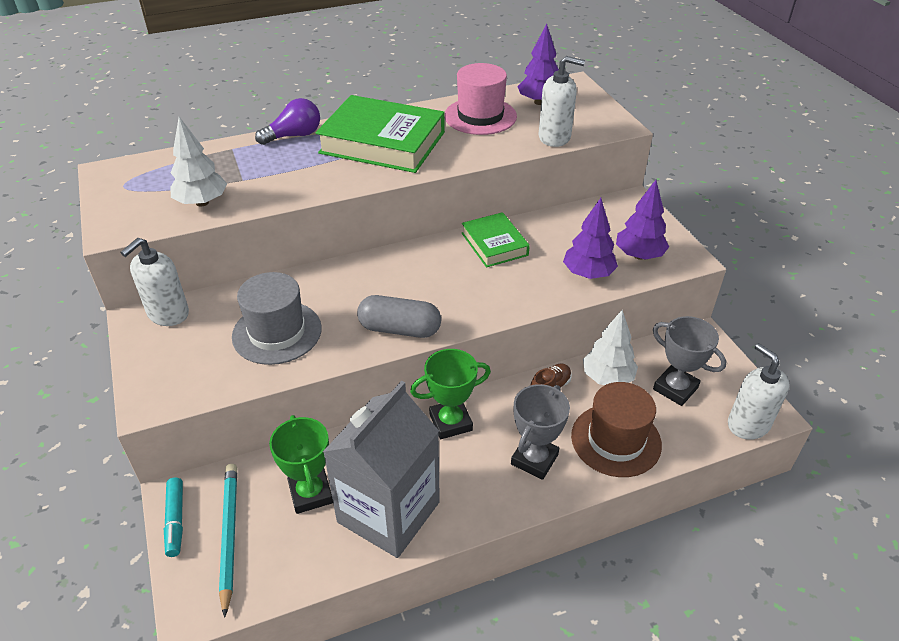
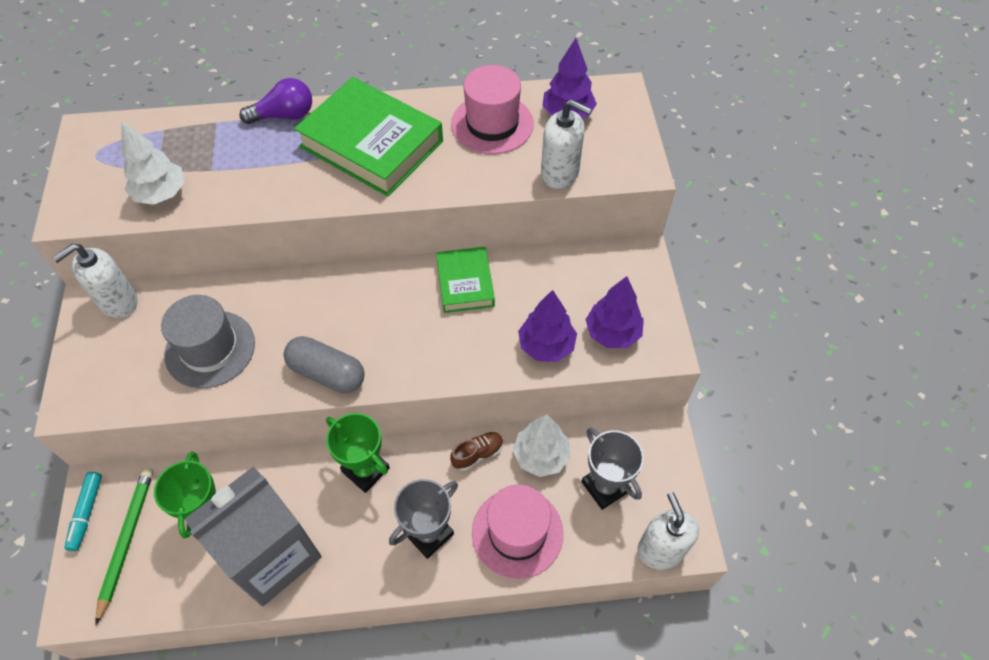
camera: 15 degrees right, 15 degrees up
turquoise pencil [219,464,237,618] -> green pencil [95,468,154,626]
green trophy [410,349,491,439] -> green trophy turned 45 degrees clockwise [326,413,390,493]
brown hat [571,382,662,477] -> pink hat [472,484,563,579]

